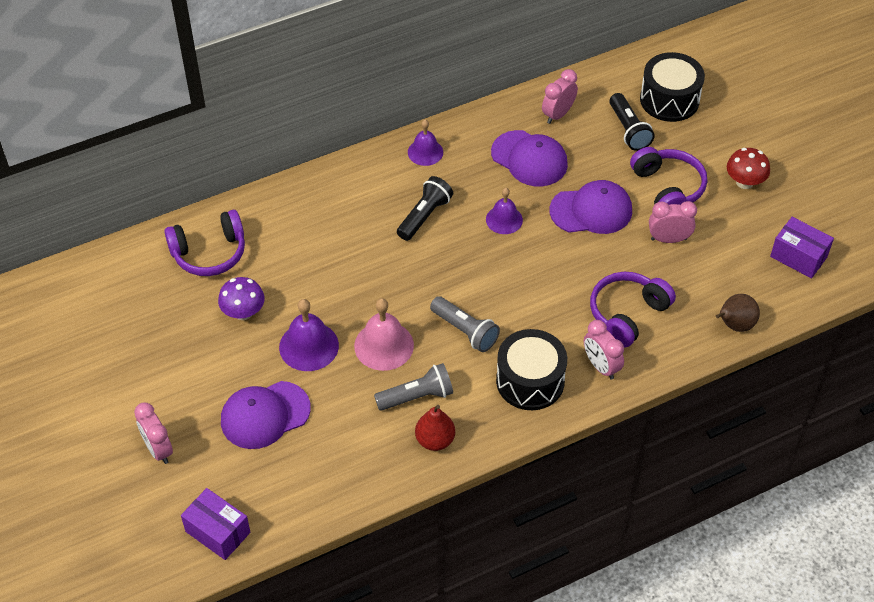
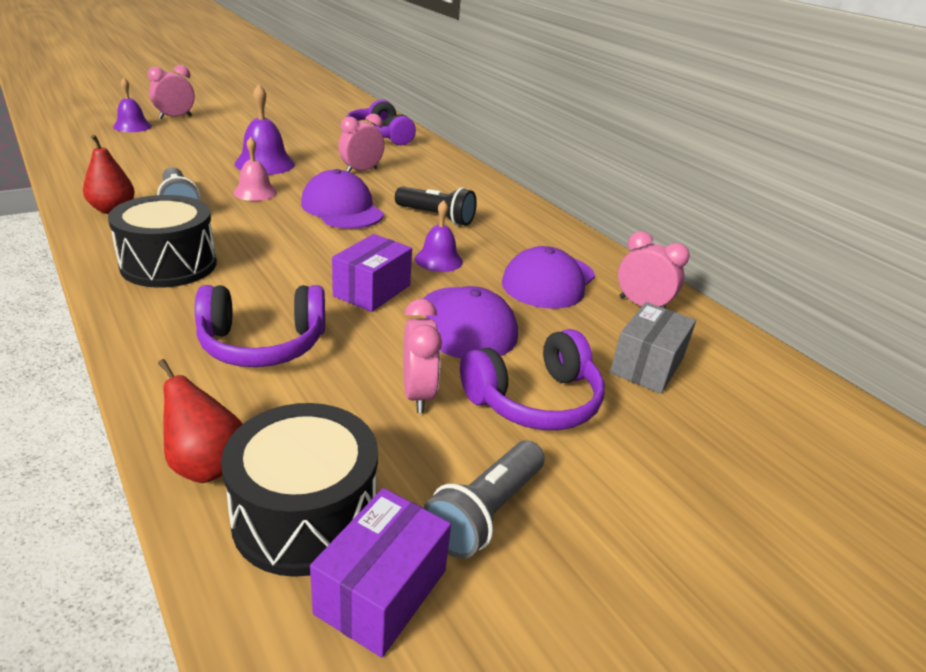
camera: 80 degrees right, 20 degrees down
purple box [181,488,250,560] -> purple box moved to [332,234,412,312]
purple mushroom [218,277,265,320] -> none
purple cap [221,381,311,449] -> purple cap moved to [301,169,384,229]
pink bell [354,298,414,371] -> pink bell [233,137,277,201], size x0.66
purple bell [408,120,443,166] -> purple bell moved to [113,77,152,132]
grey flashlight [430,296,500,352] -> grey flashlight moved to [423,441,545,559]
pink clock [584,320,624,380] -> pink clock moved to [339,114,385,172]
purple headphones [590,272,676,348] -> purple headphones turned 135 degrees clockwise [195,285,325,367]
black flashlight [609,93,655,151] -> grey box [610,302,696,394]
black drum [640,52,705,122] -> black drum moved to [221,403,378,577]
brown pear [716,294,760,332] -> red pear [158,359,242,483]
red mushroom [727,148,770,189] -> none

